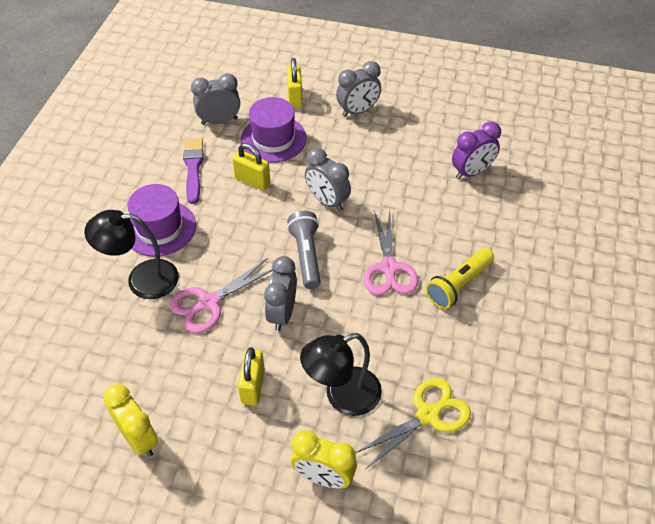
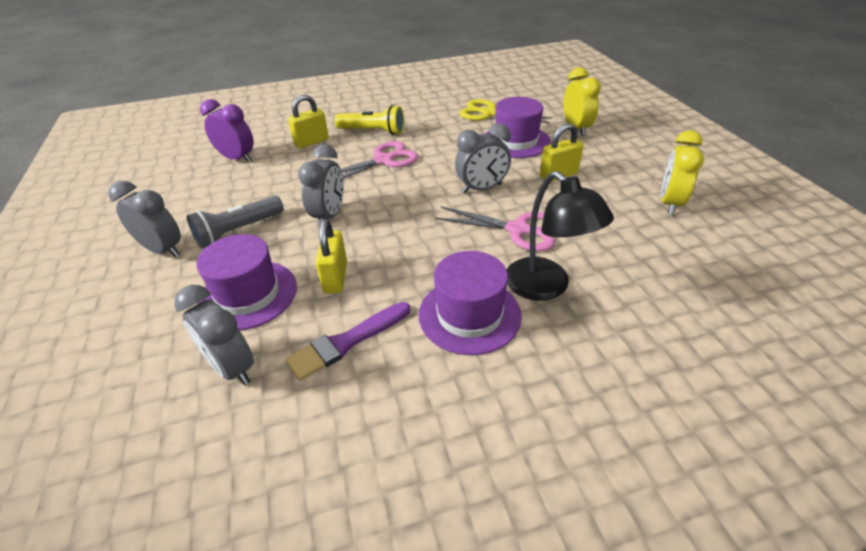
camera: 120 degrees left, 10 degrees down
yellow padlock [287,58,303,108] -> yellow padlock moved to [288,95,329,148]
grey flashlight [287,211,321,289] -> grey flashlight moved to [187,195,284,248]
black lamp [300,333,382,416] -> purple hat [486,97,551,158]

